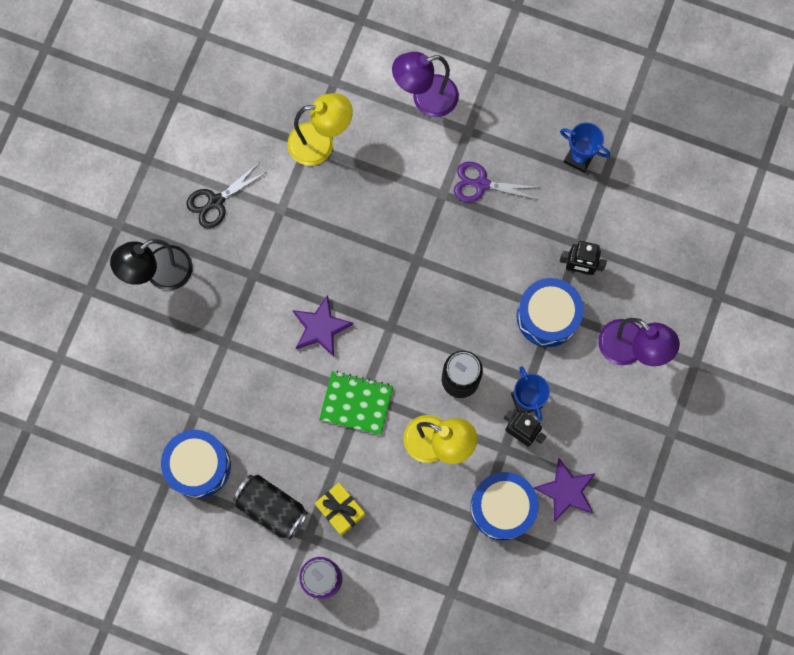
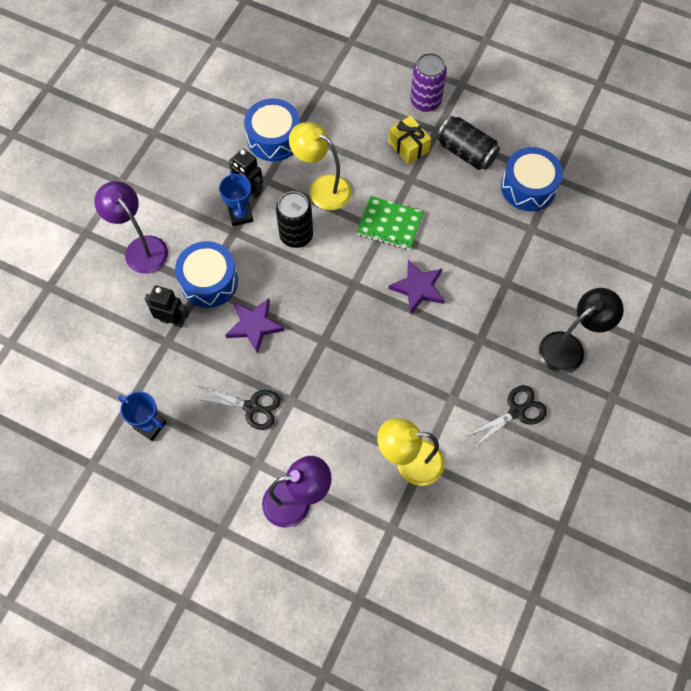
camera: 175 degrees left, 10 degrees down
purple scissors [454,162,541,202] -> black scissors [194,386,281,430]
purple star [534,458,596,522] -> purple star moved to [225,299,284,354]

